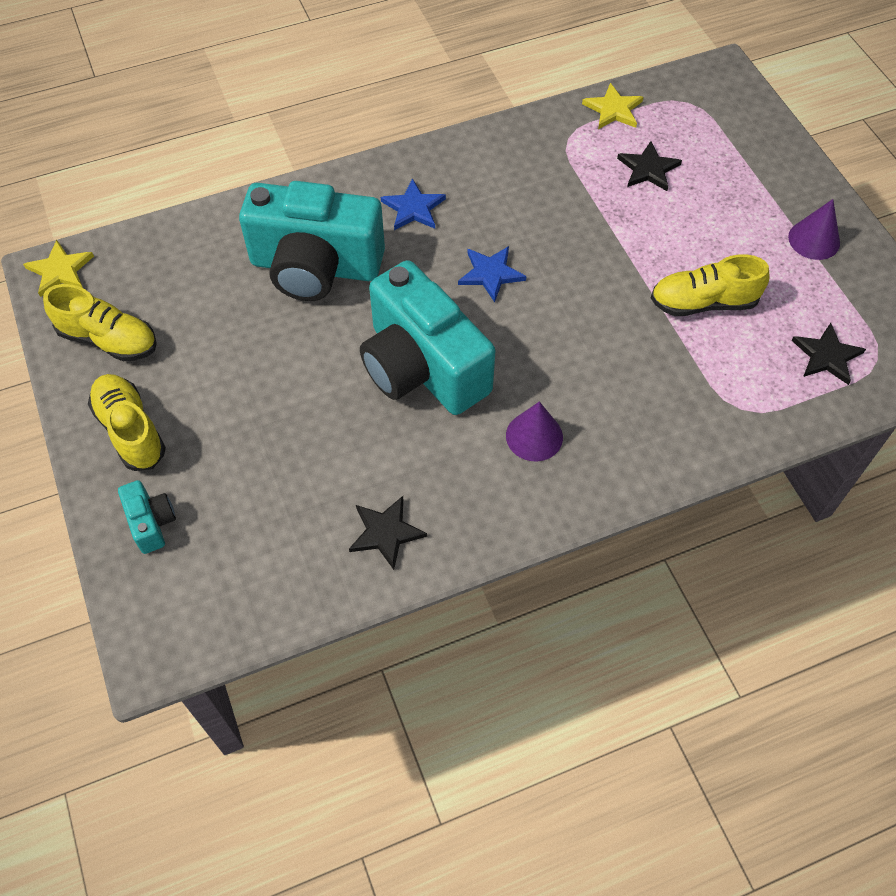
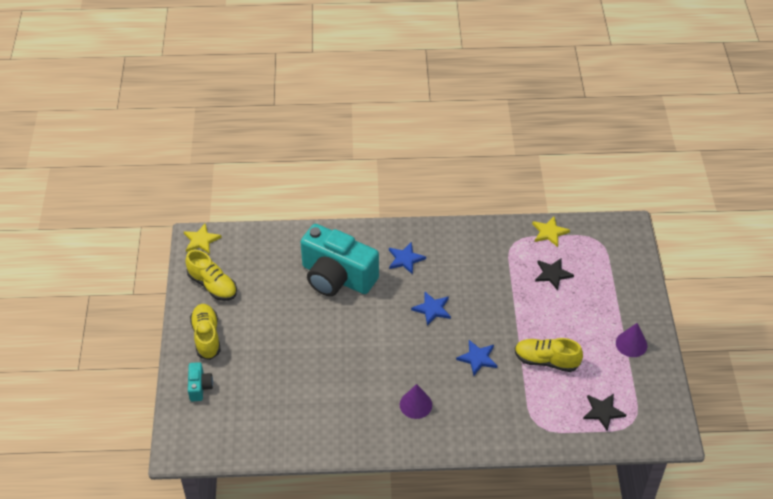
camera: 20 degrees right, 10 degrees down
black star [349,496,427,570] -> none
turquoise camera [360,260,495,415] -> none
none -> blue star [456,340,497,376]

